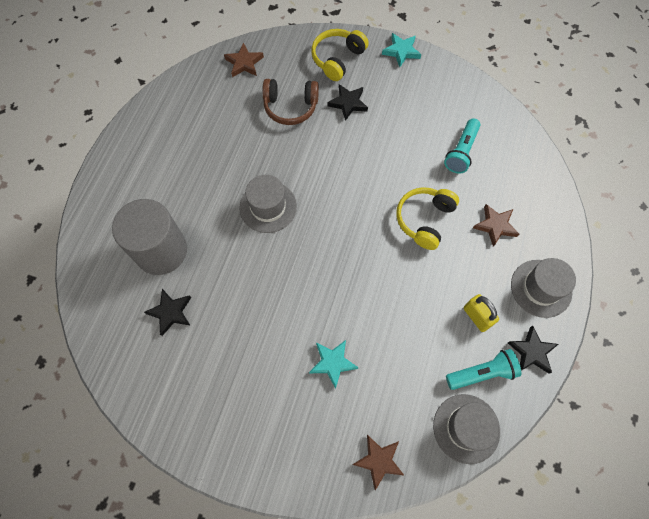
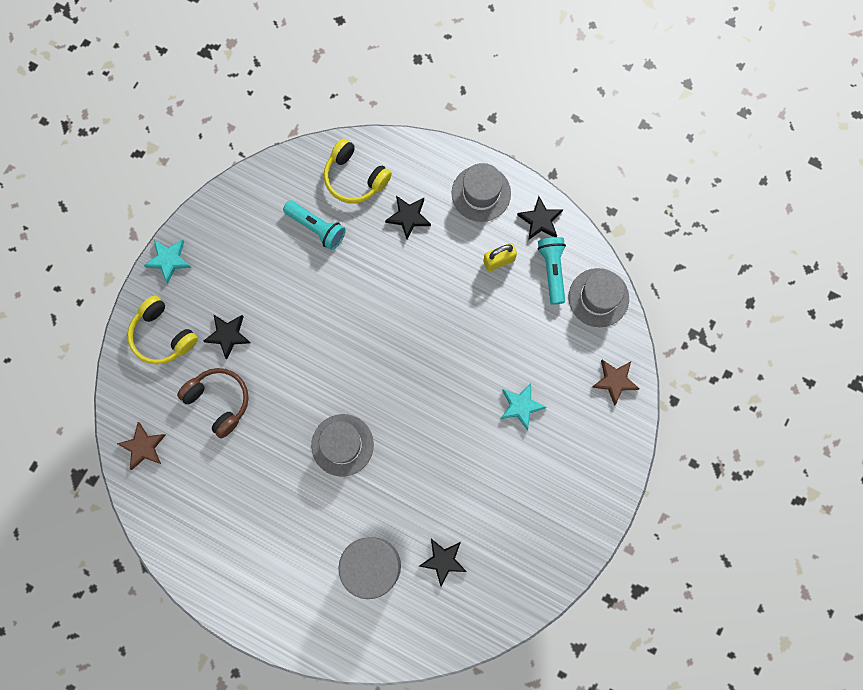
camera: 80 degrees left, 10 degrees up
brown headphones [262,79,319,125] -> brown headphones turned 60 degrees counterclockwise [177,368,249,438]
yellow headphones [396,187,459,250] -> yellow headphones moved to [324,138,392,203]
brown star [473,204,519,247] -> black star [385,196,431,239]

